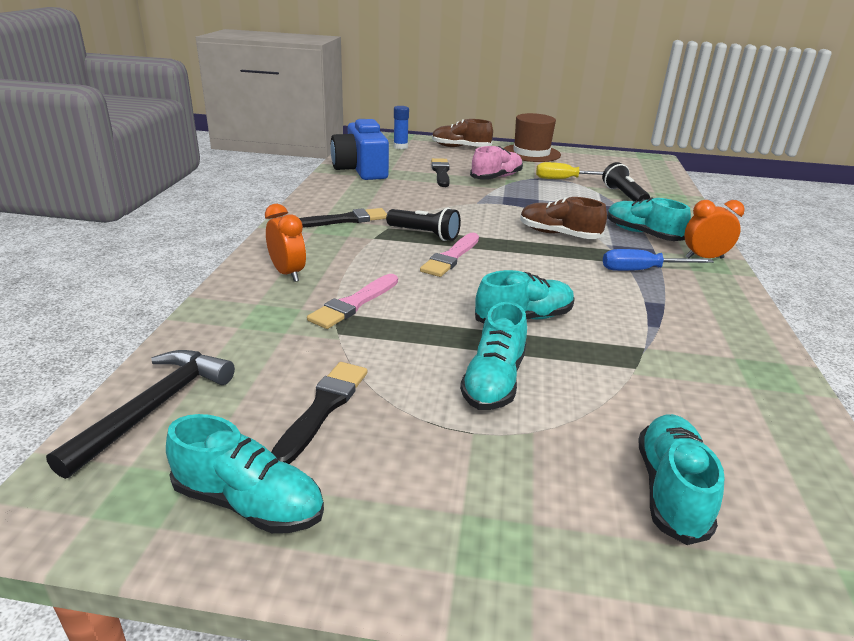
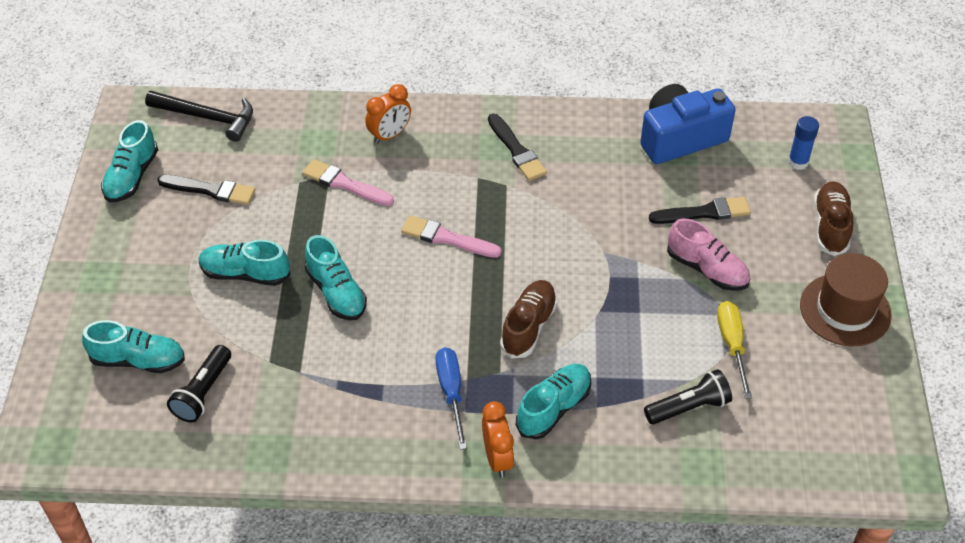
camera: 85 degrees right, 20 degrees up
black flashlight [386,208,461,241] -> black flashlight moved to [167,345,231,422]

